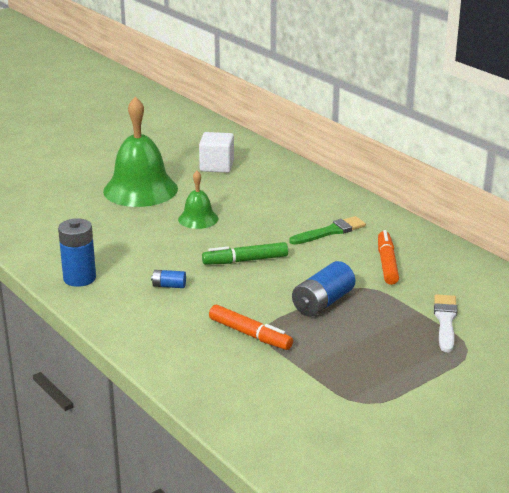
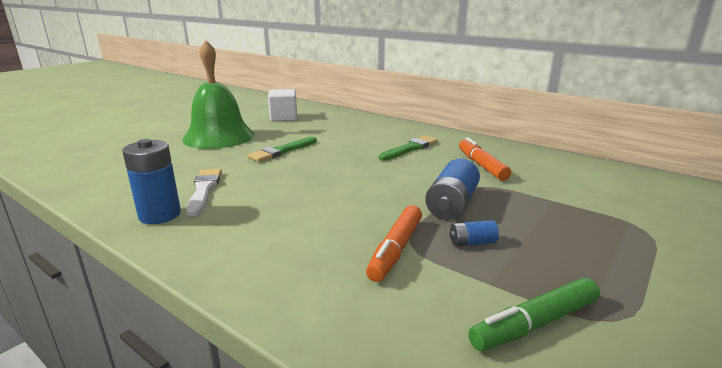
camera: 15 degrees left, 5 degrees down
blue battery [151,270,186,288] -> blue battery moved to [450,220,499,246]
green bell [178,171,219,229] -> green brush [248,137,317,162]
green marker [202,242,288,265] -> green marker moved to [468,278,600,351]
orange marker [209,305,293,350] -> orange marker turned 90 degrees clockwise [366,205,422,282]
white brush [434,294,458,352] -> white brush moved to [186,169,222,216]

